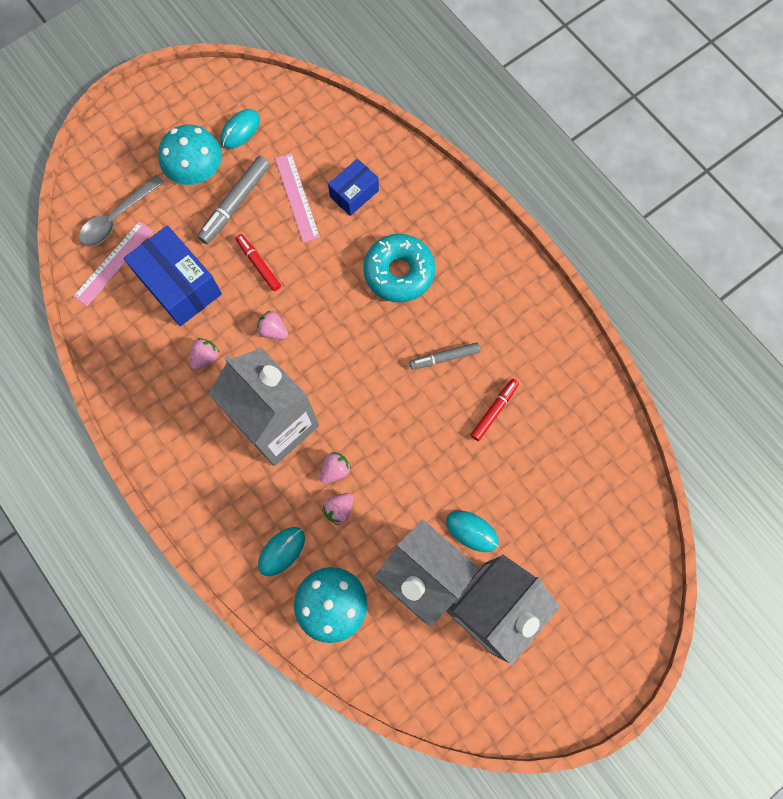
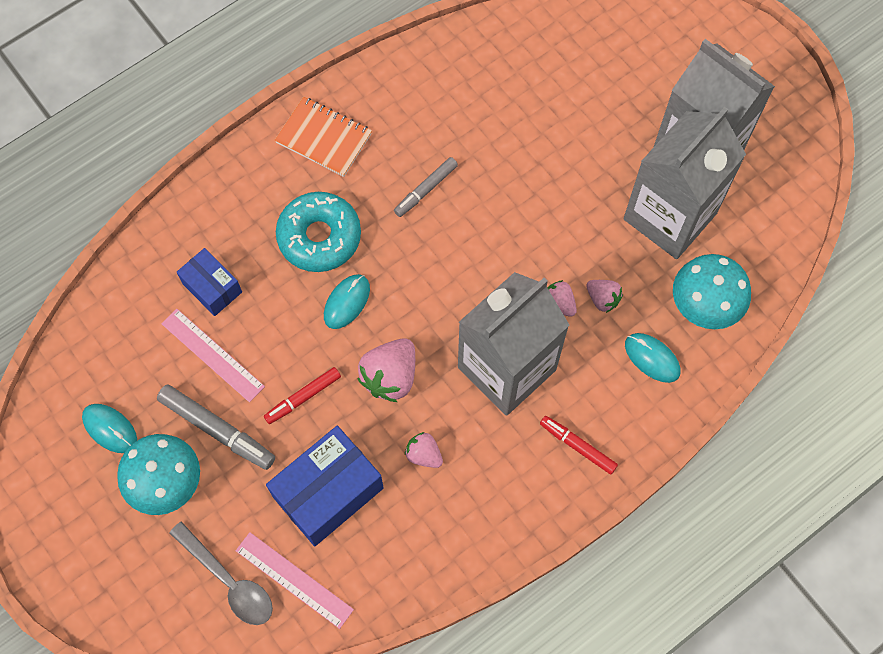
camera: 90 degrees left, 5 degrees down
pink strawberry [257,311,288,339] -> pink strawberry [358,339,415,402], size x1.74
pink ruler [275,153,320,243] -> pink ruler turned 60 degrees clockwise [161,309,265,402]
grey marker [409,342,480,369] -> grey marker turned 60 degrees clockwise [394,157,458,217]
turquoise mouse [446,511,499,552] -> turquoise mouse moved to [324,274,370,329]
red marker [471,379,519,441] -> red marker moved to [540,416,618,474]
none -> orange notebook [275,97,372,177]

